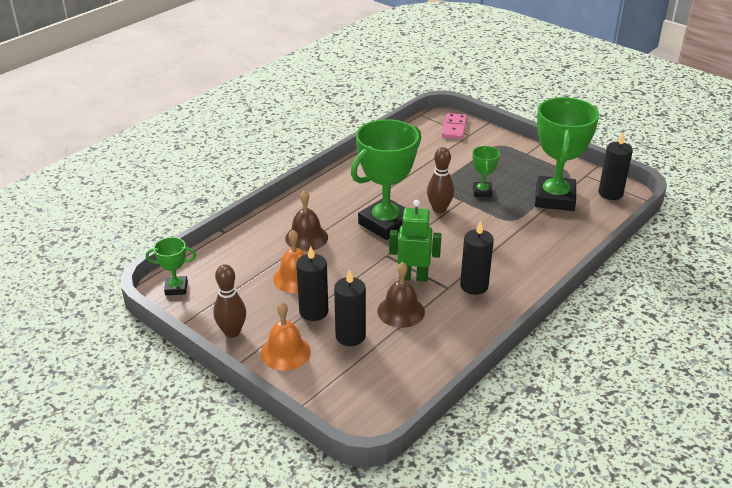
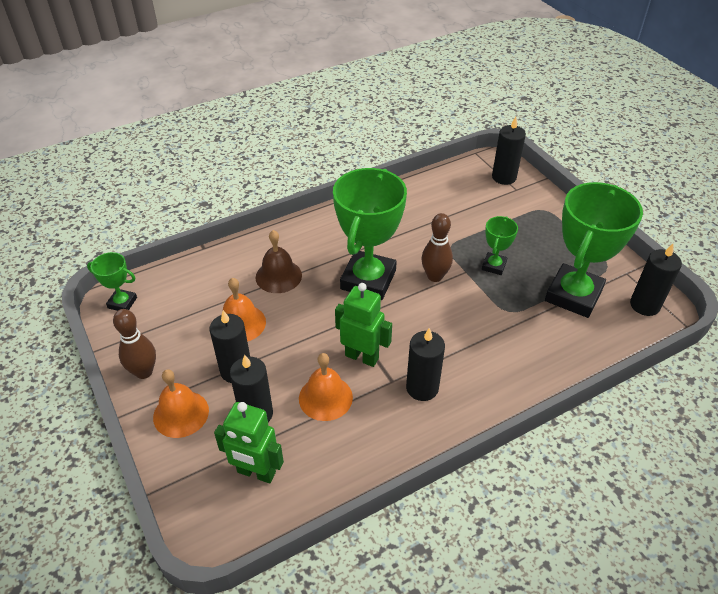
camera: 20 degrees right, 10 degrees up
green trophy [351,119,421,240] -> green trophy turned 45 degrees counterclockwise [333,168,407,300]
brown bell [377,262,425,328] -> orange bell [299,353,353,421]
pink domino [442,113,467,139] -> black candle [492,117,526,185]
none -> green robot [214,402,284,483]

